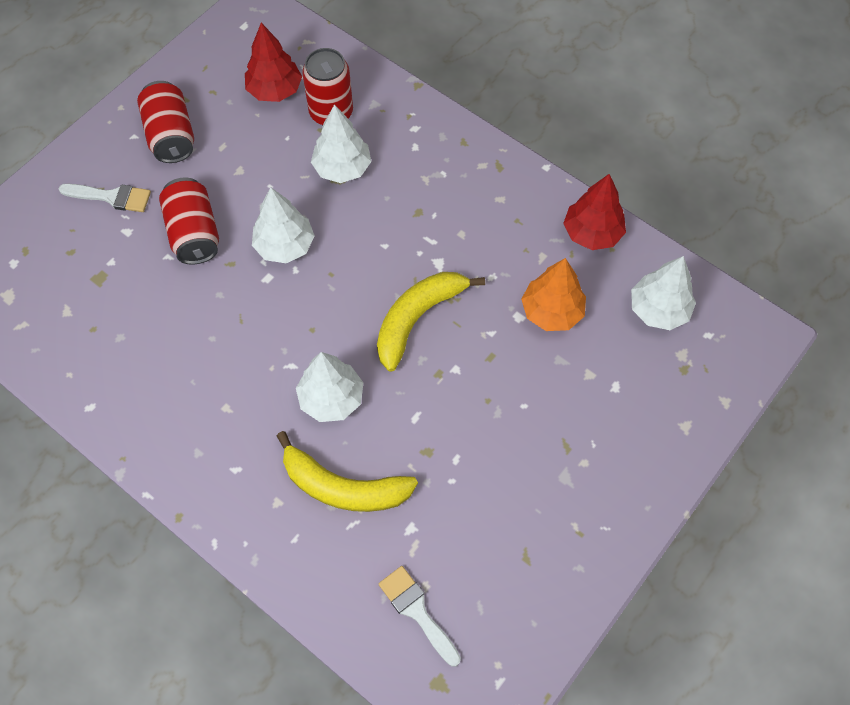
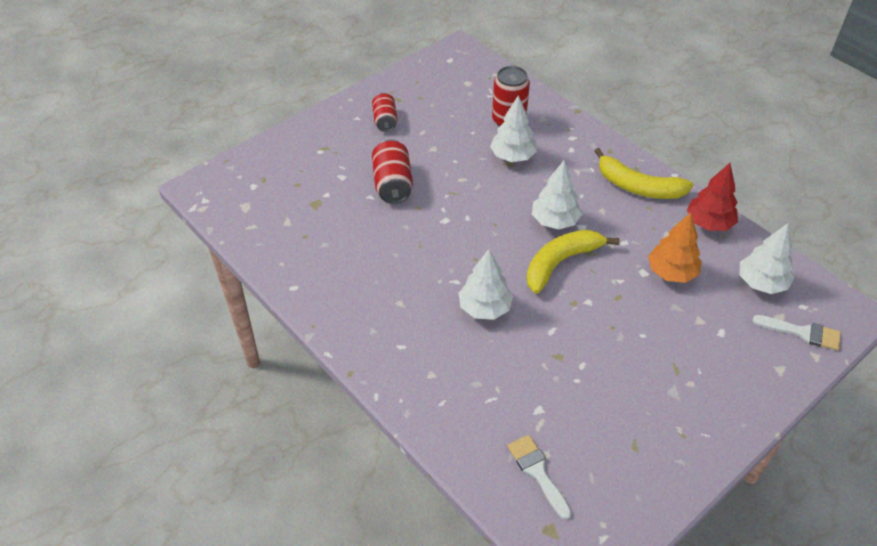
camera: 10 degrees right, 15 degrees down
white brush [59,184,151,212] -> white brush moved to [753,315,841,351]
red can [137,81,194,163] -> red can [372,93,397,132], size x0.66
red tree [245,23,302,102] -> none
white tree [252,187,315,263] -> white tree moved to [532,161,582,230]
yellow banana [277,431,418,512] -> yellow banana moved to [595,148,693,199]

